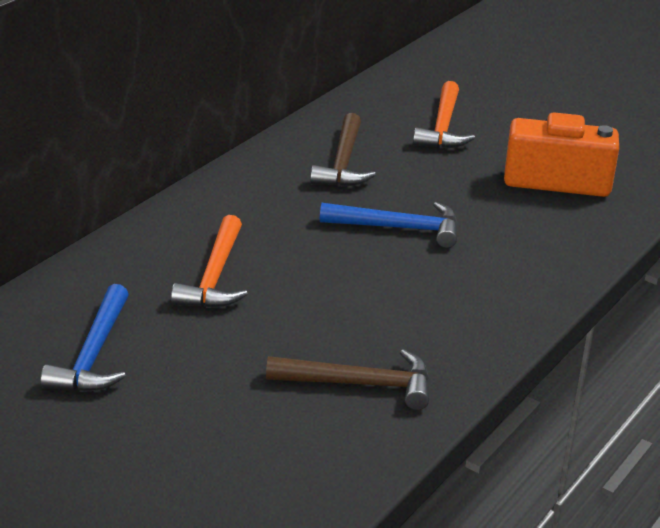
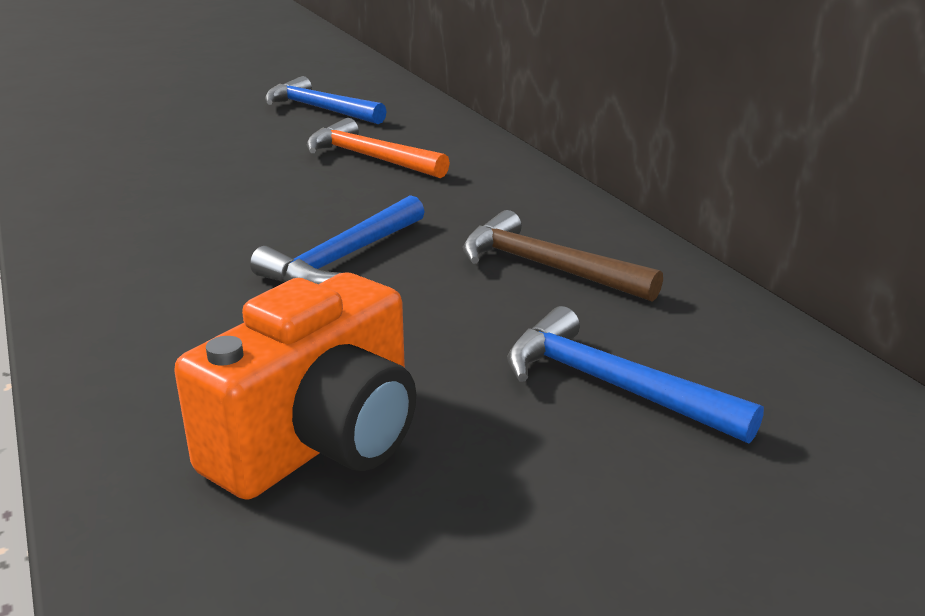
camera: 120 degrees right, 5 degrees down
brown hammer [266,349,429,410] -> none
orange hammer [413,81,475,148] -> blue hammer [507,306,764,444]

